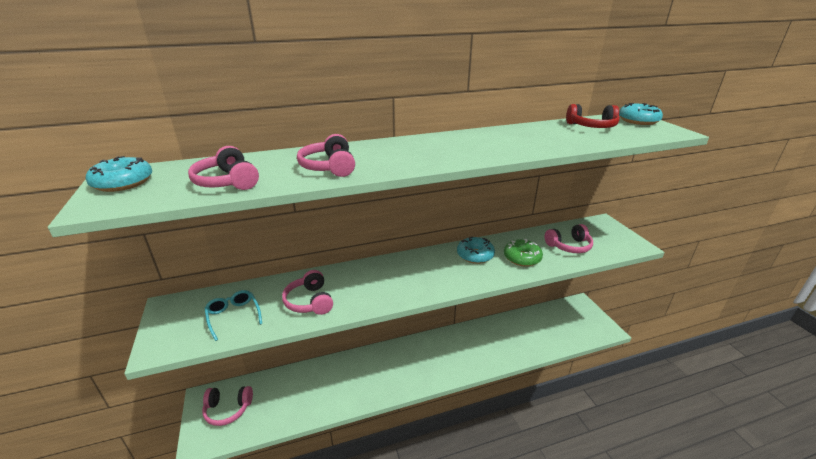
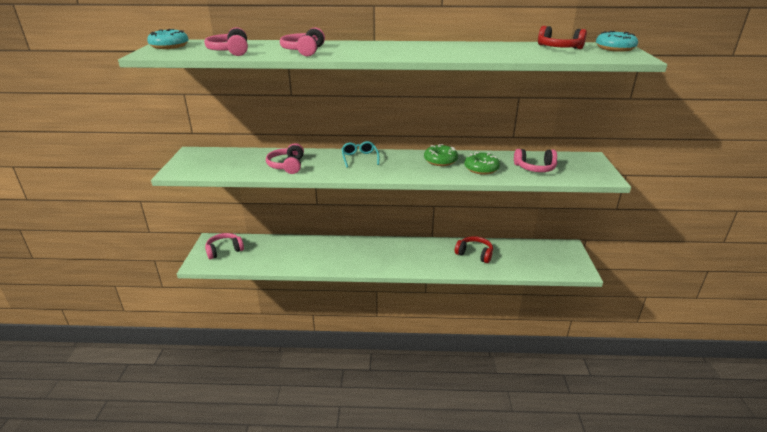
camera: 20 degrees right, 0 degrees up
pink headphones [202,386,253,426] -> pink headphones turned 135 degrees clockwise [205,233,244,259]
turquoise glasses [204,290,262,341] -> turquoise glasses moved to [342,141,379,168]
turquoise donut [457,236,495,264] -> green donut [424,144,458,166]
none -> red headphones [455,236,493,263]

